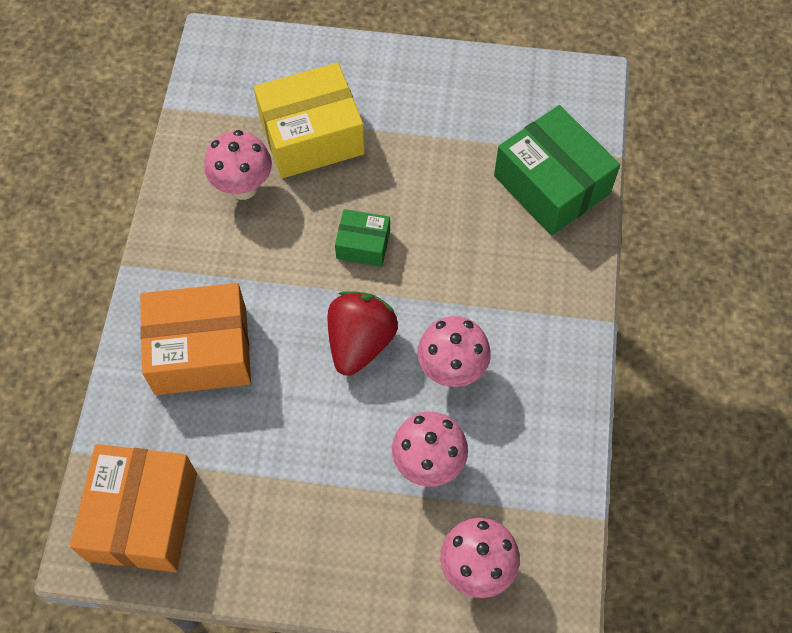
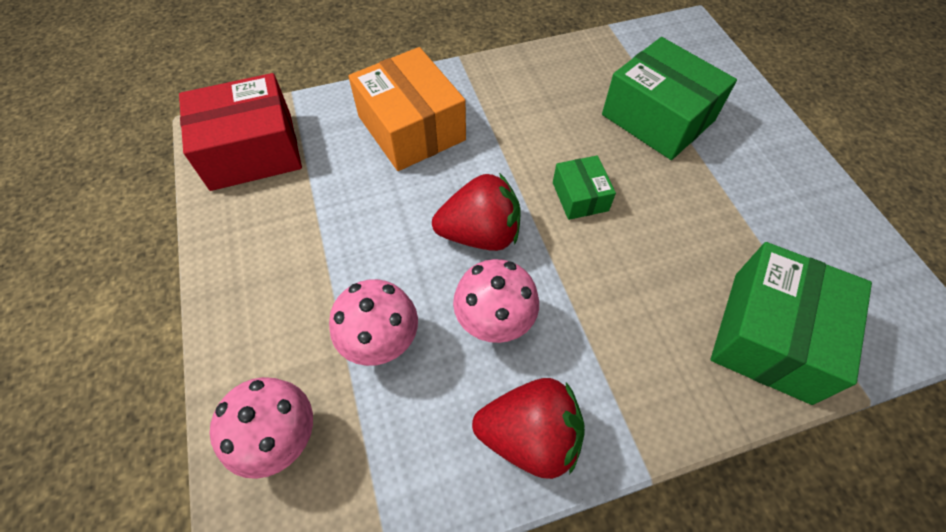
camera: 65 degrees right, 5 degrees down
orange box [70,444,197,572] -> red box [179,73,302,191]
pink mushroom [204,130,272,200] -> none
yellow box [254,63,365,178] -> green box [602,37,737,160]
none -> red strawberry [472,378,585,479]

